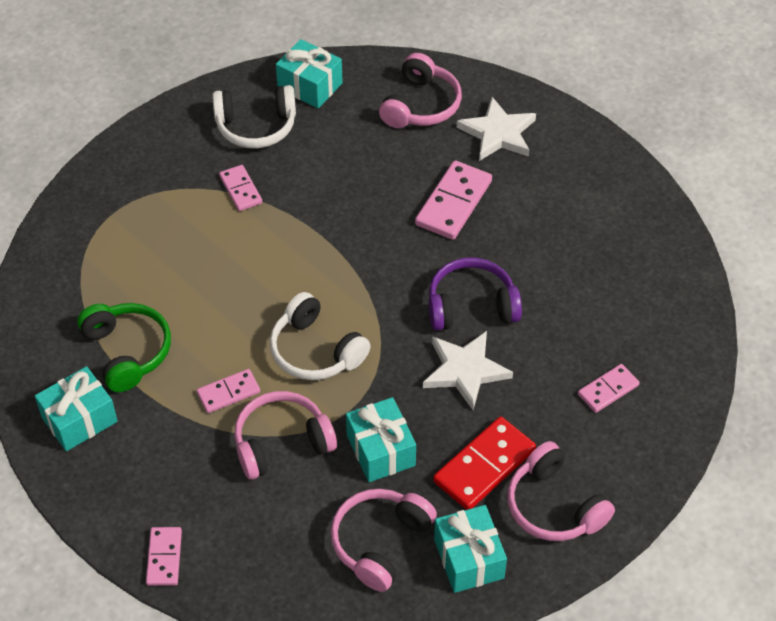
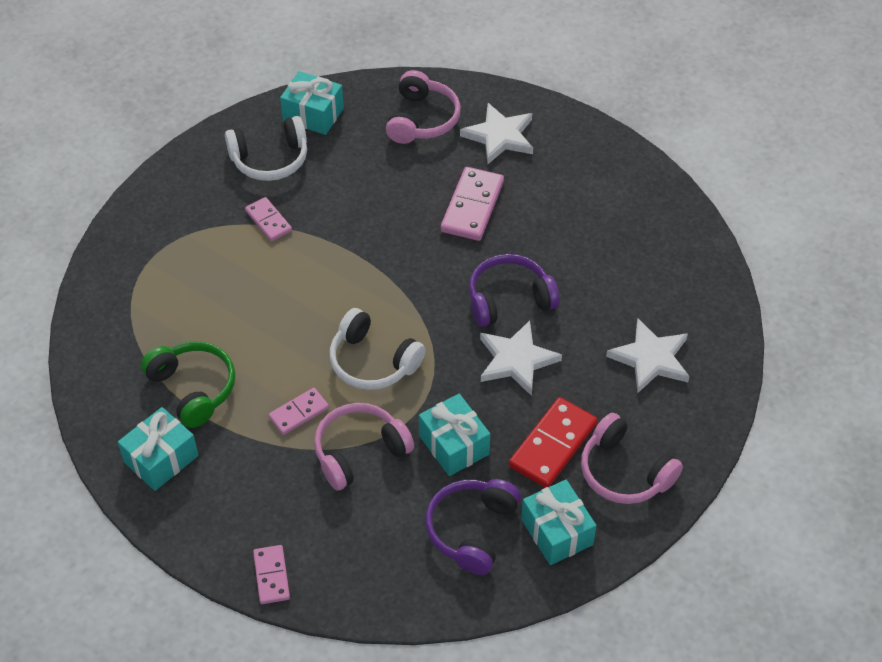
camera: 10 degrees left, 0 degrees up
pink headphones [331,489,437,592] -> purple headphones [425,479,521,575]
pink domino [578,364,640,413] -> white star [606,319,690,393]

